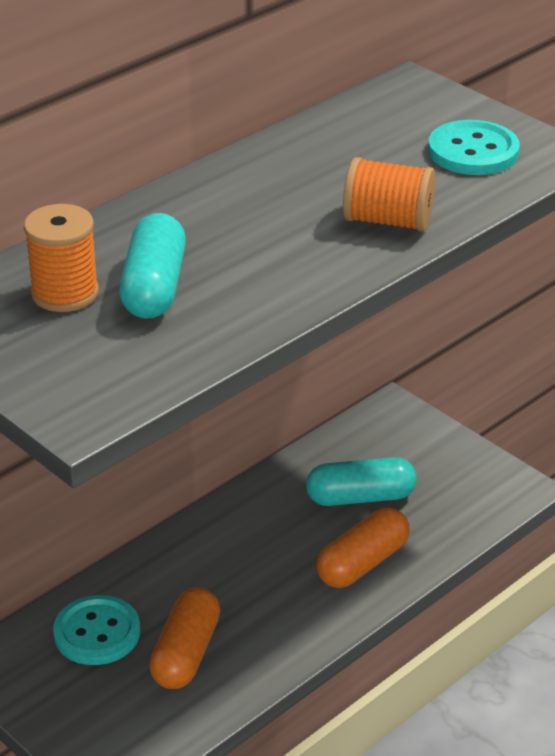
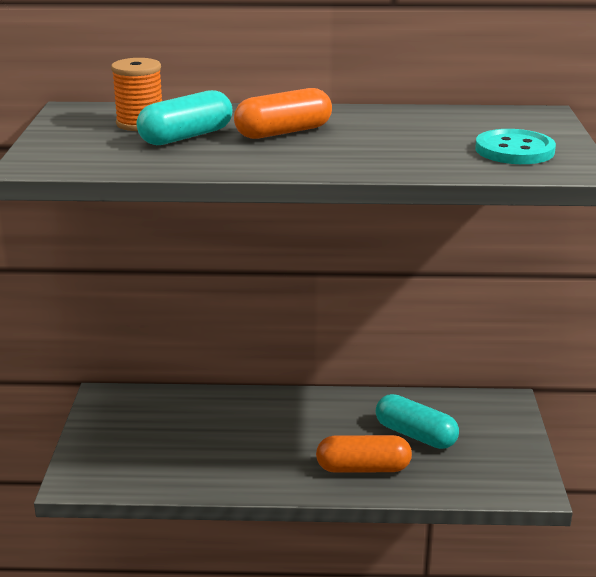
camera: 45 degrees right, 10 degrees down
turquoise button [53,595,140,665] -> none
orange capsule [149,587,220,689] -> orange capsule moved to [234,88,332,139]
orange spool [343,157,436,232] -> none

